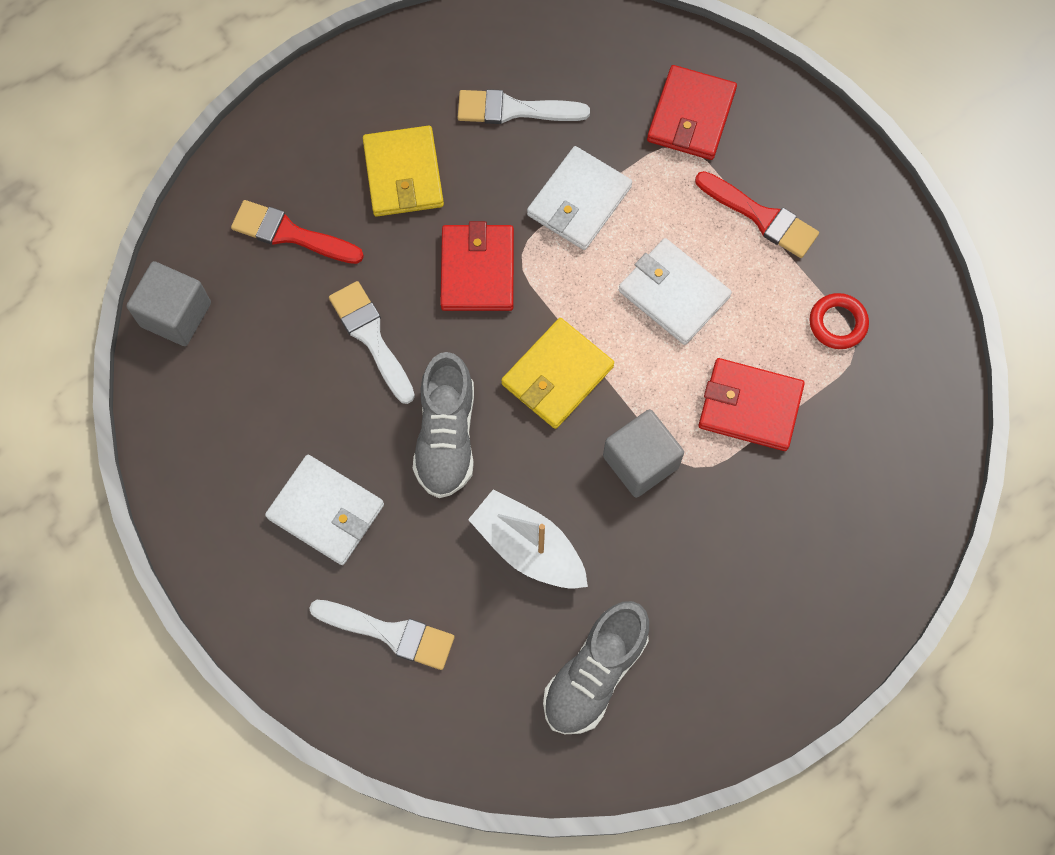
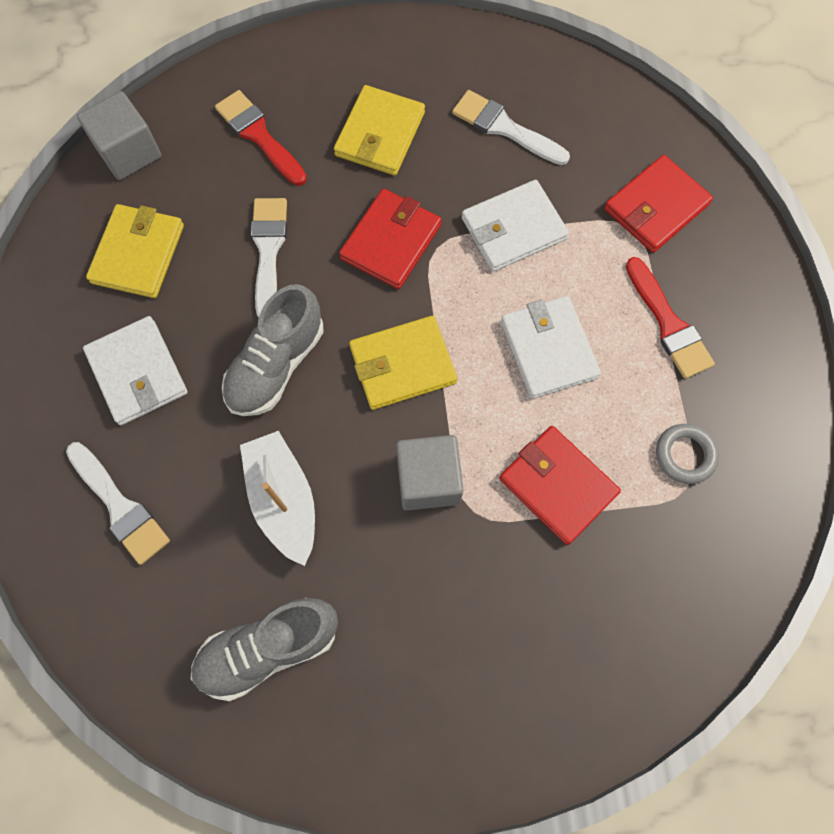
camera: 30 degrees right, 0 degrees up
red ring [809,293,869,349] -> grey ring [656,424,719,484]
none -> yellow wallet [86,204,184,298]

